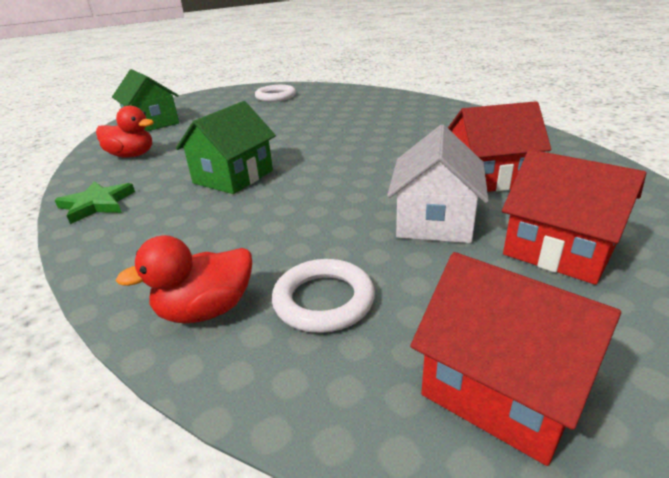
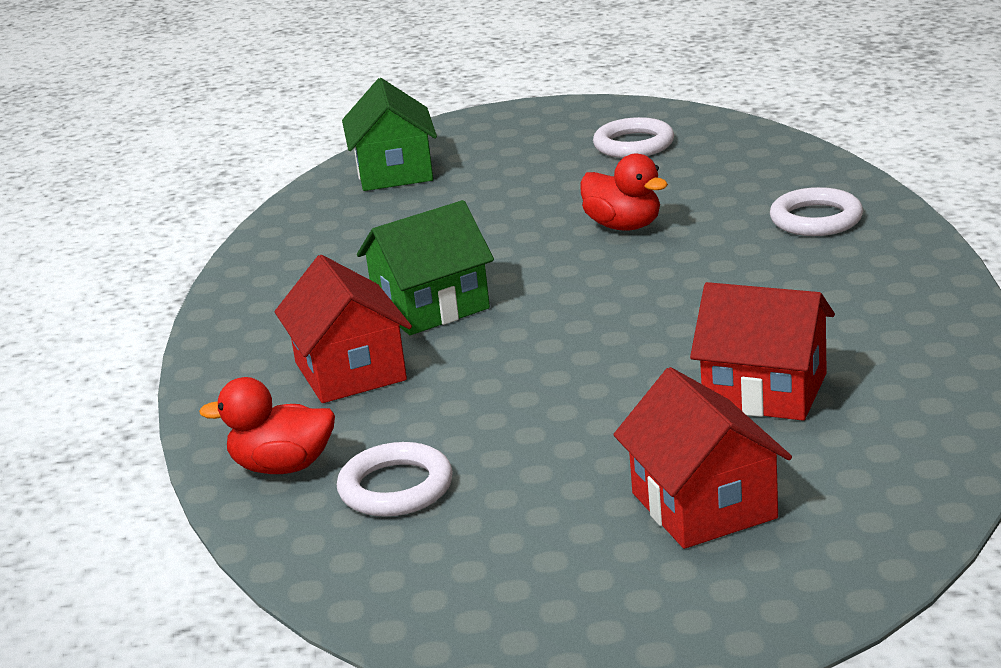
camera: 30 degrees right, 5 degrees down
green star [55,181,135,224] -> none
red duck [96,106,154,157] -> red duck moved to [581,153,668,231]
white house [387,125,489,243] -> none
red house [410,252,621,466] -> red house moved to [275,255,412,403]
none -> white ring [770,187,863,236]

